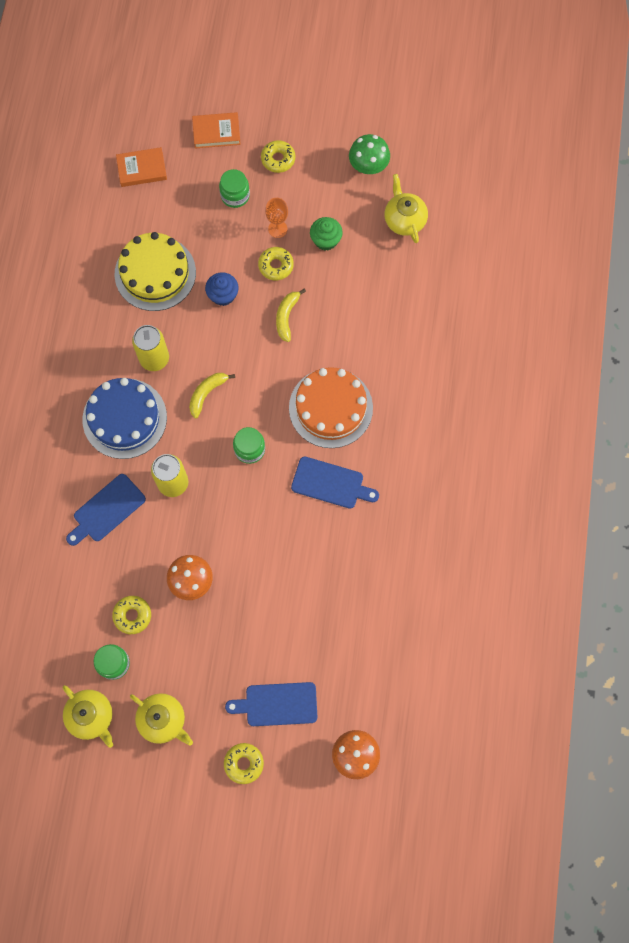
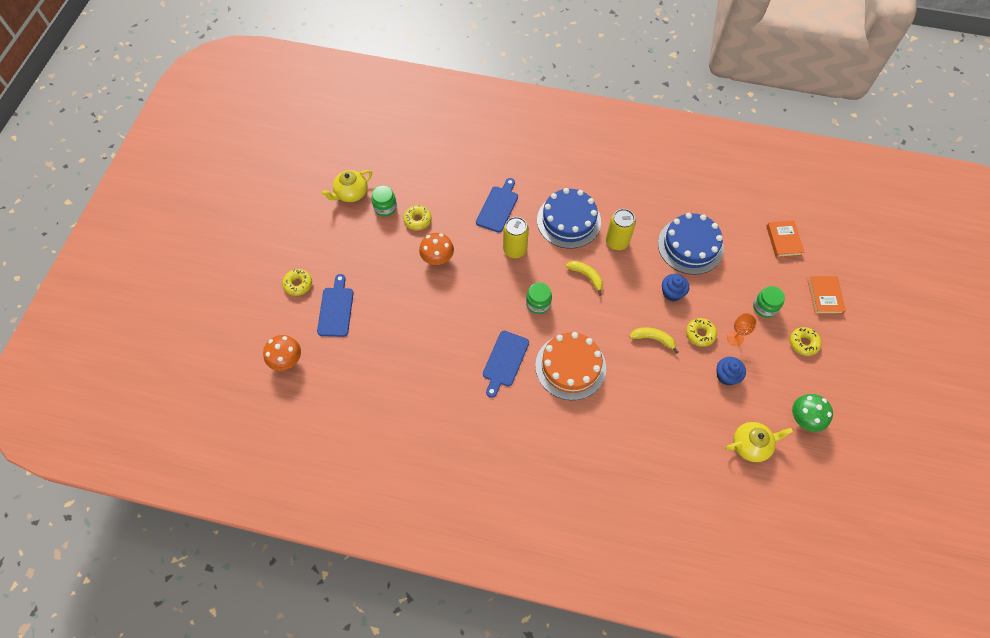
camera: 95 degrees right, 10 degrees down
blue cutting board [66,474,146,546] -> blue cutting board turned 60 degrees clockwise [476,178,518,233]
yellow cake [114,232,196,311] -> blue cake [658,213,724,275]
yellow teapot [130,693,193,746] -> none
green cupcake [310,217,343,251] -> blue cupcake [717,357,746,385]

